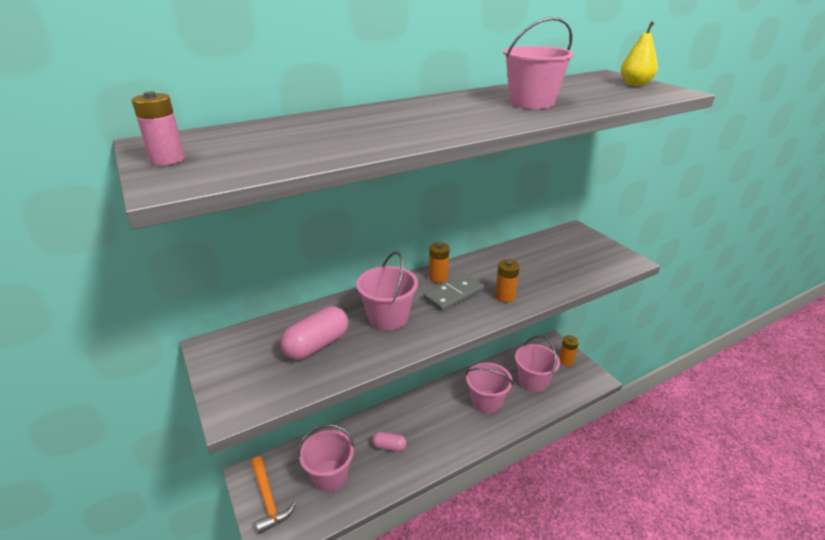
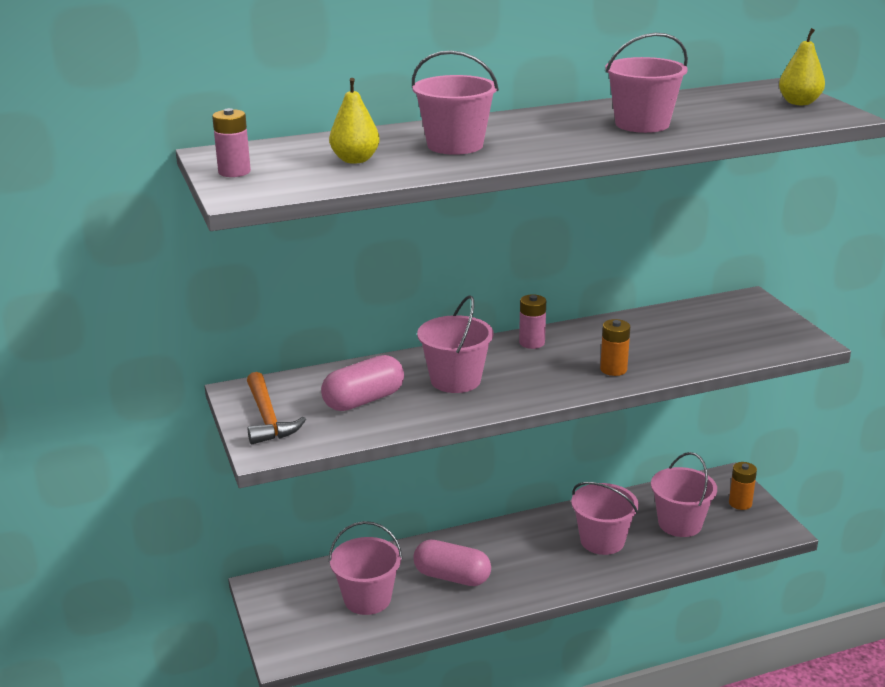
camera: 10 degrees right, 5 degrees down
orange hammer [251,456,296,534] -> orange hammer moved to [247,372,306,444]
pink capsule [372,432,407,452] -> pink capsule [413,540,491,586], size x1.65
grey domino [423,273,484,312] -> none
orange battery [429,242,449,283] -> pink battery [519,294,546,349]
none -> yellow pear [329,78,380,164]
none -> pink bucket [412,50,499,155]

